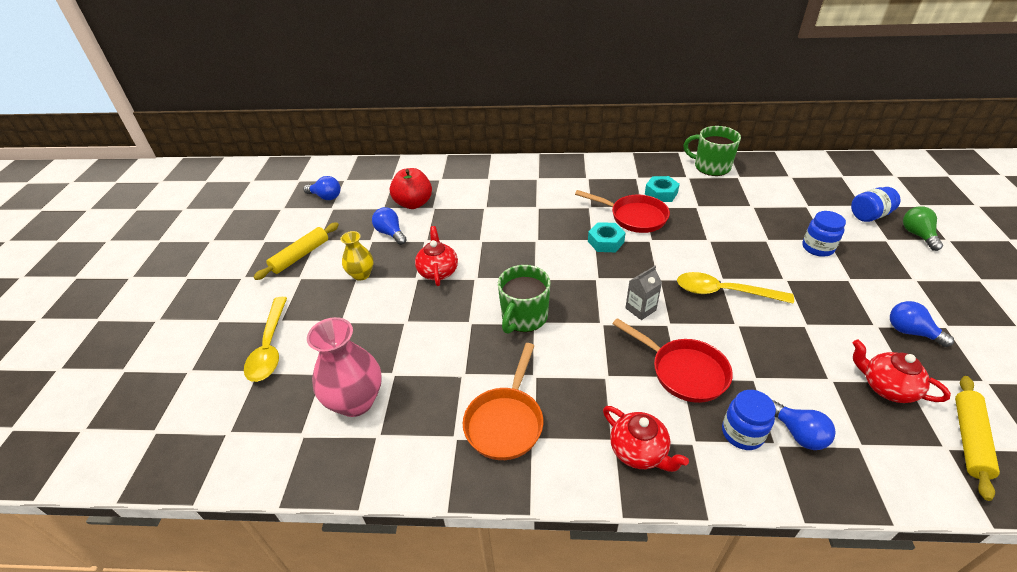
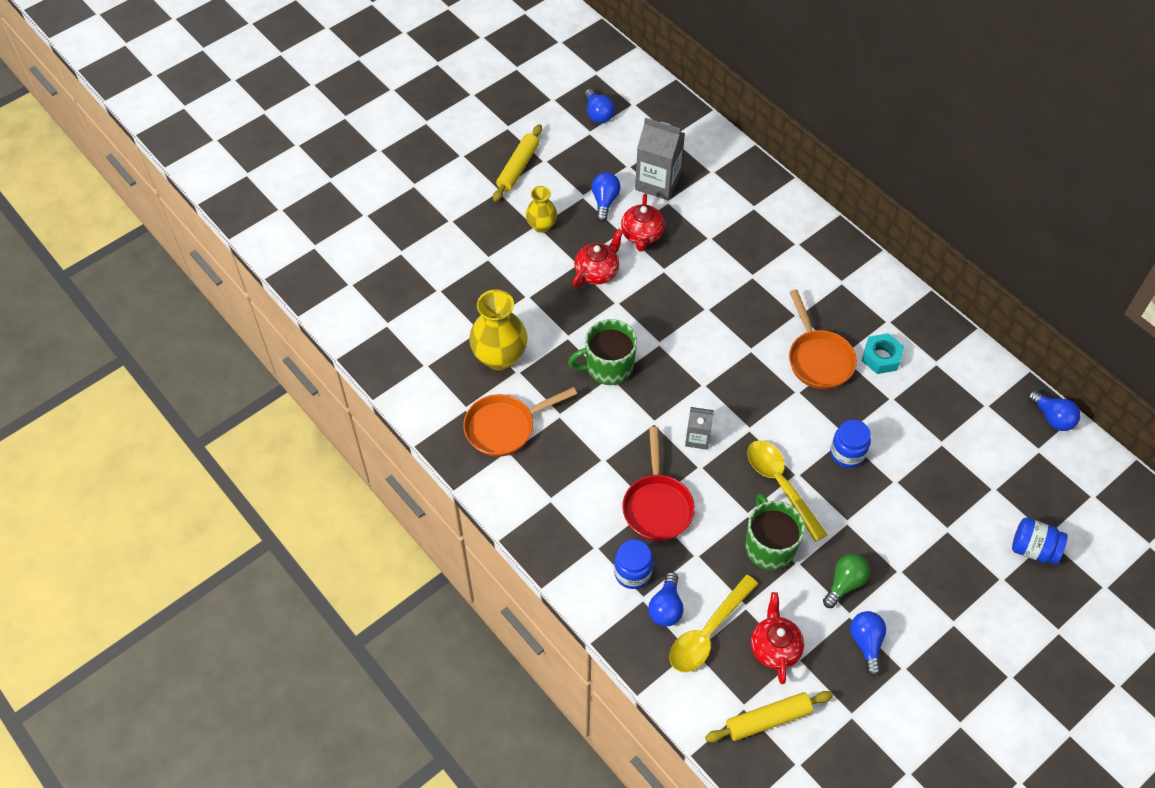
camera: 45 degrees right, 15 degrees up
yellow spoon [244,297,287,382] -> yellow spoon moved to [670,575,758,672]
yellow rolling pin [254,222,339,280] -> yellow rolling pin turned 60 degrees counterclockwise [493,124,542,202]
pink vase [307,317,382,417] -> none
red apple [390,168,432,209] -> grey carton [635,118,685,200]
red pan [575,190,670,233] -> orange pan [789,290,857,389]
turquoise nut [588,222,625,252] -> none
red teapot [603,406,689,472] -> red teapot moved to [621,193,665,252]
green mug [683,126,741,176] -> green mug moved to [745,493,805,570]
blue jar [802,211,846,257] -> blue jar moved to [830,420,871,468]
green light bulb [903,206,943,251] -> green light bulb moved to [823,554,870,608]
none -> yellow vase [469,290,528,370]
none -> blue light bulb [1028,390,1080,431]

